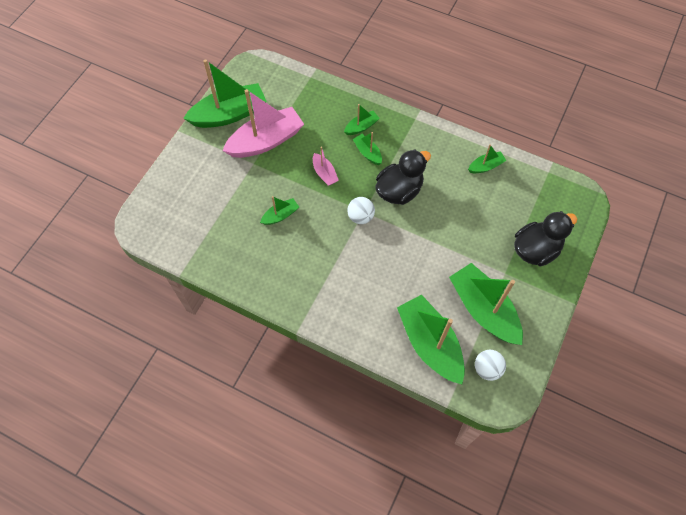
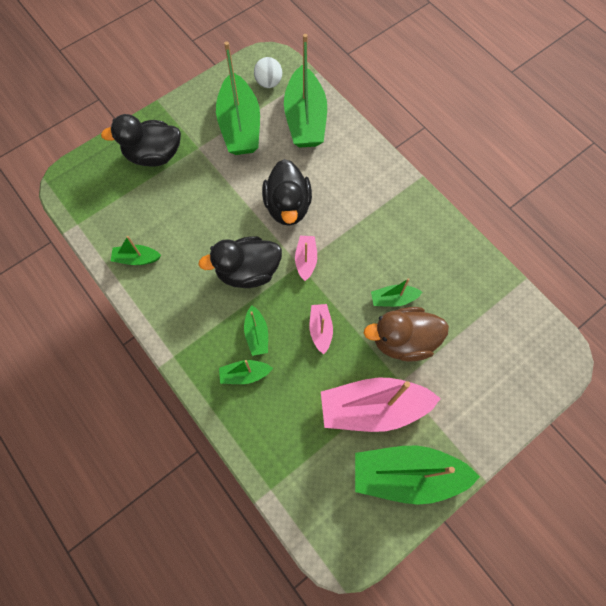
camera: 155 degrees left, 5 degrees up
white ball [347,197,375,224] -> pink boat [295,236,317,281]
none -> black duck [262,159,312,226]
none -> brown duck [364,307,449,362]

